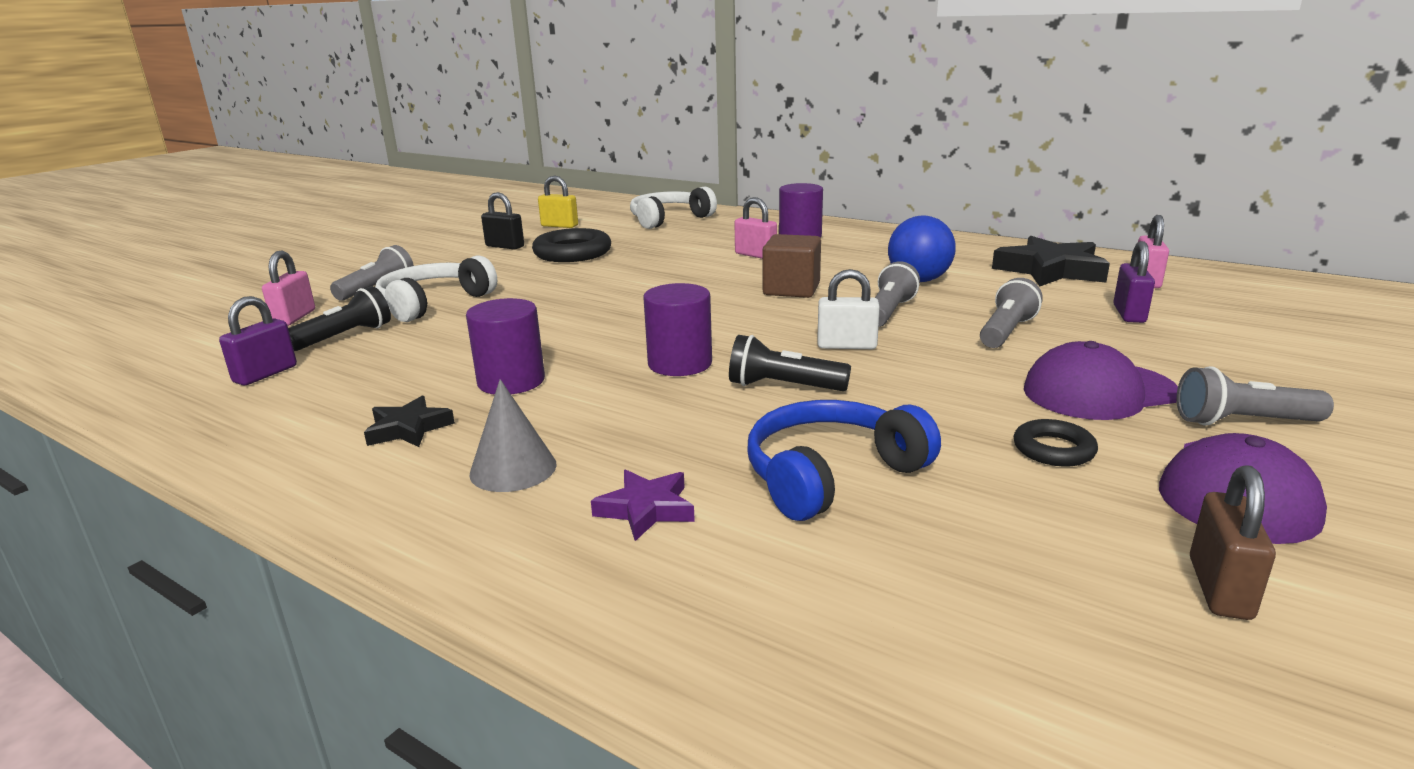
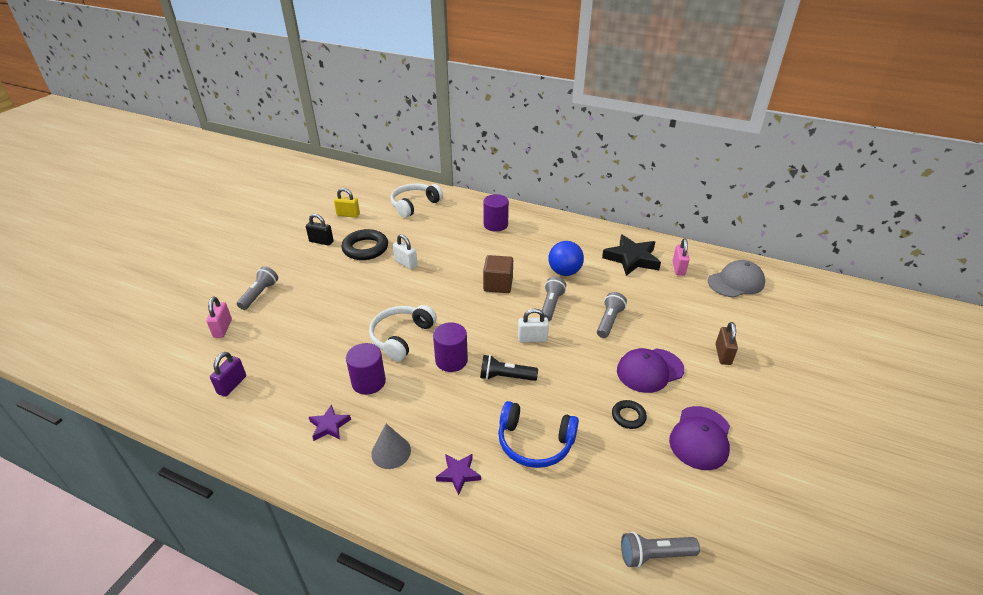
camera: 10 degrees left, 15 degrees up
black flashlight [288,286,391,351] -> none
black star [364,396,455,447] -> purple star [309,404,351,441]
white headphones [375,256,497,322] -> white headphones moved to [369,305,437,361]
pink padlock [734,197,777,259] -> none
blue headphones [748,400,941,521] -> blue headphones turned 120 degrees counterclockwise [498,401,579,468]
purple padlock [1113,241,1155,323] -> none
grey flashlight [1177,366,1334,426] -> grey flashlight moved to [621,532,700,568]
brown padlock [1190,465,1276,620] -> brown padlock moved to [716,322,738,365]
none -> white padlock [393,234,418,270]
none -> grey cap [708,260,765,298]

